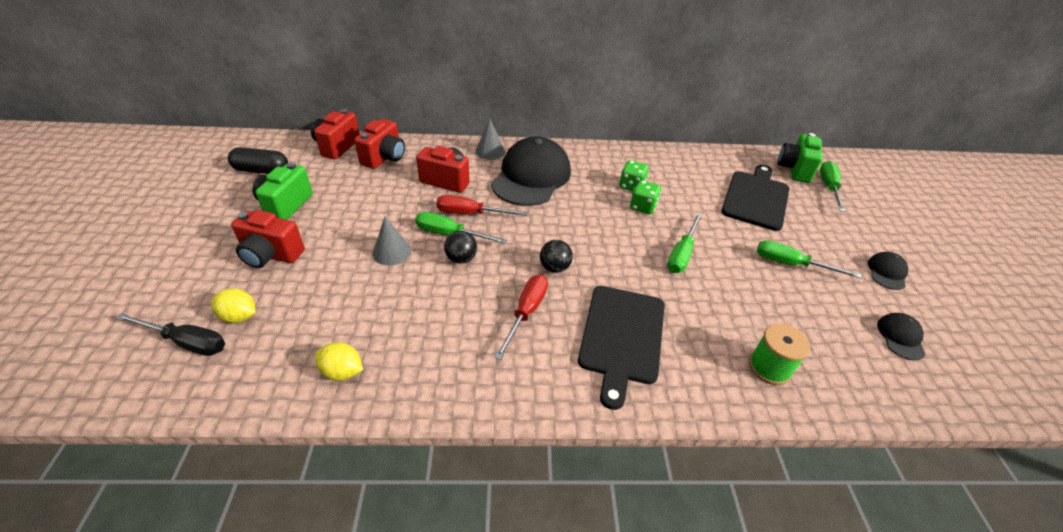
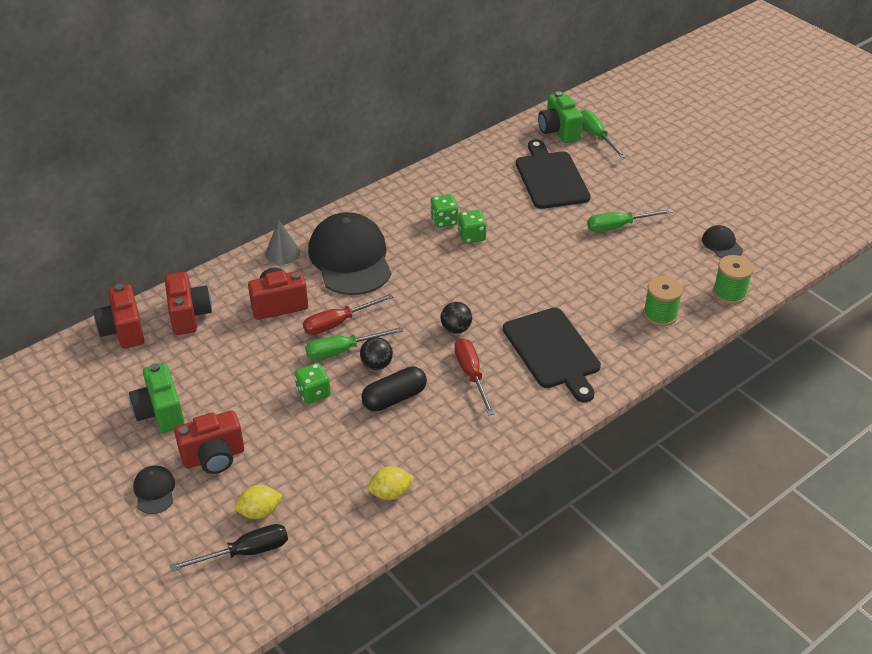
camera: 35 degrees left, 0 degrees up
black capsule [228,147,288,174] -> black capsule moved to [362,366,427,411]
grey cone [373,216,411,265] -> green dice [295,363,331,404]
green screwdriver [667,213,702,273] -> none
black cap [868,252,908,290] -> black cap moved to [133,465,175,514]
none -> green spool [713,255,753,304]

